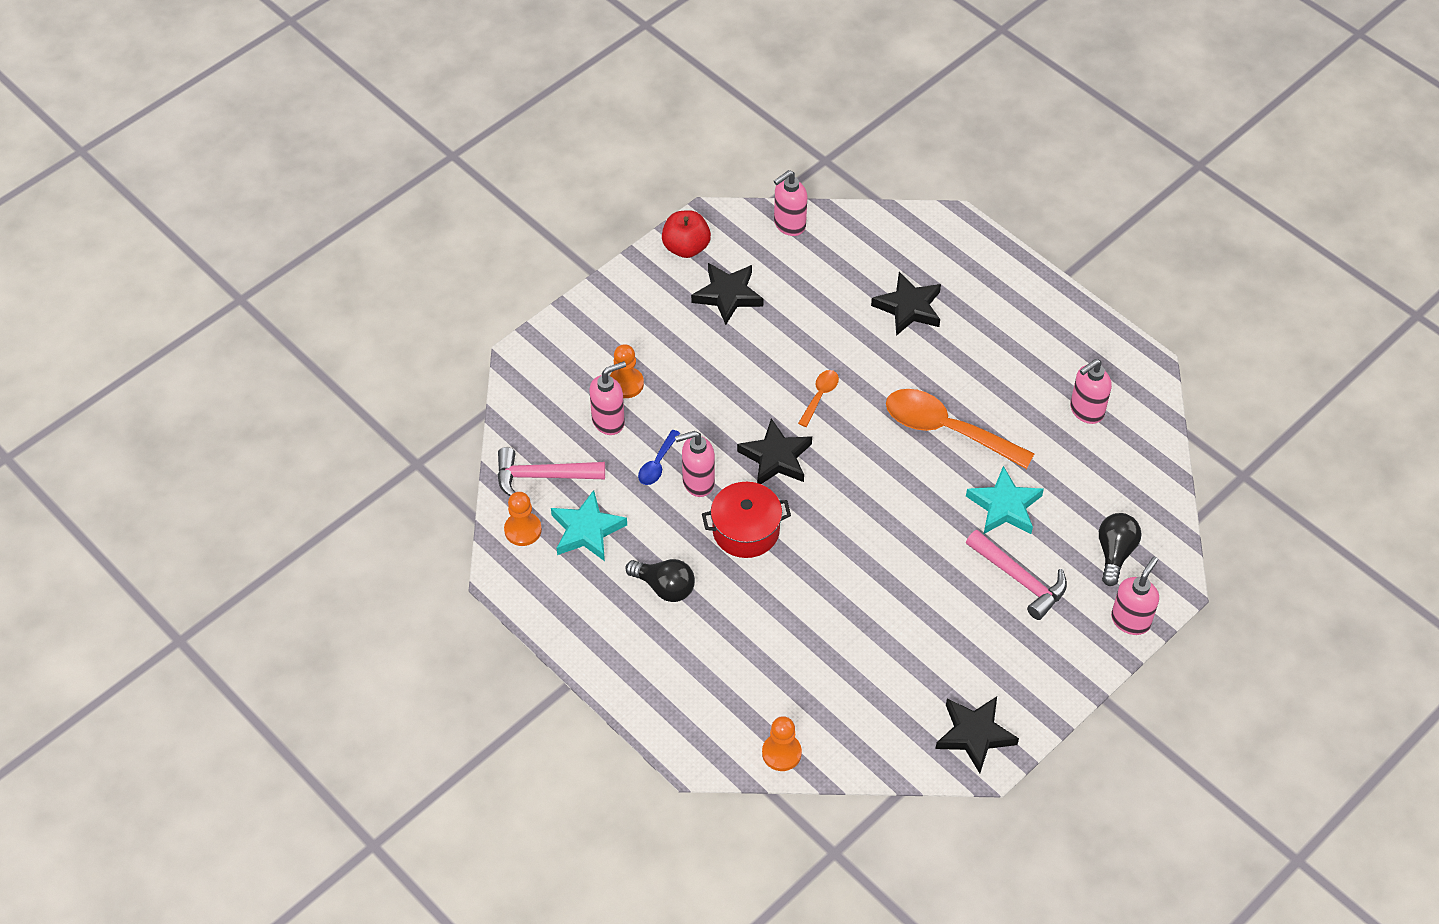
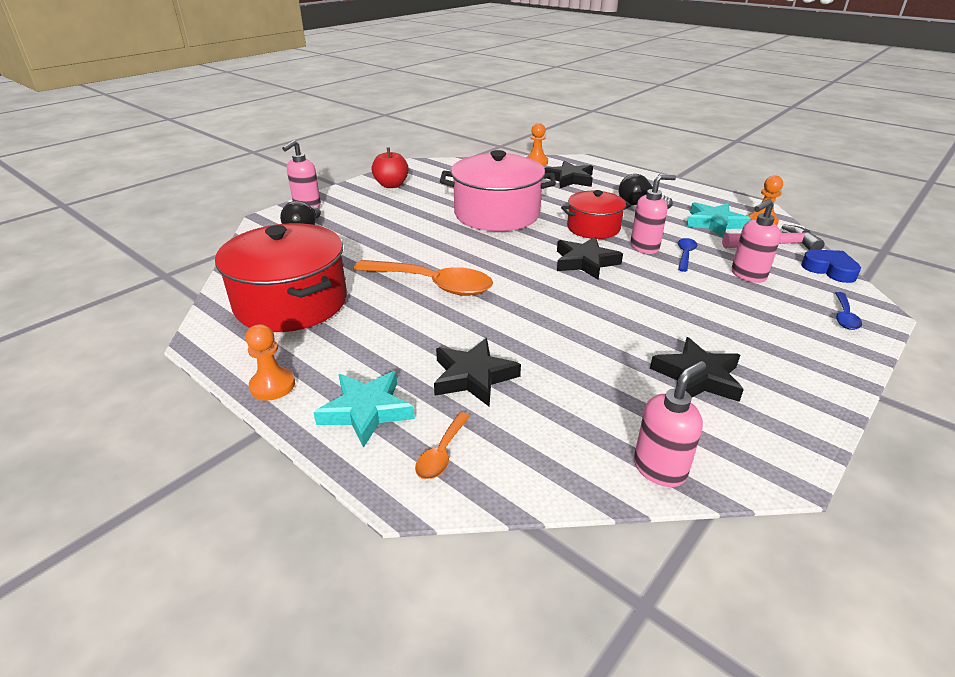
camera: 175 degrees right, 20 degrees down
orange pawn [610,344,644,398] -> orange pawn moved to [246,324,295,401]
red apple [662,210,711,258] -> red apple moved to [371,147,409,188]
orange spoon [798,370,839,427] -> orange spoon moved to [415,412,470,480]
black star [935,697,1019,773] -> black star moved to [544,160,593,188]
turquoise star [966,466,1044,534] -> turquoise star moved to [313,371,415,448]
pink hammer [966,530,1067,620] -> none
pink soap dispenser [1070,359,1112,424] -> red pot [215,223,347,332]
none -> pink pot [440,150,556,231]
none -> blue heart [801,250,861,283]
none -> blue spoon [835,292,862,330]

